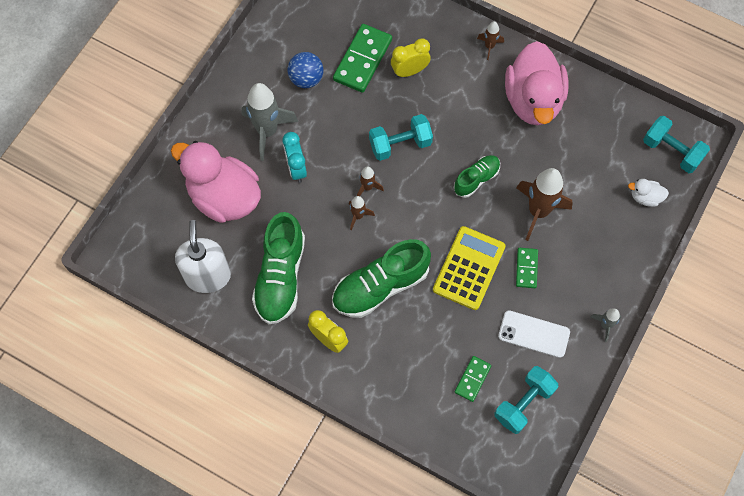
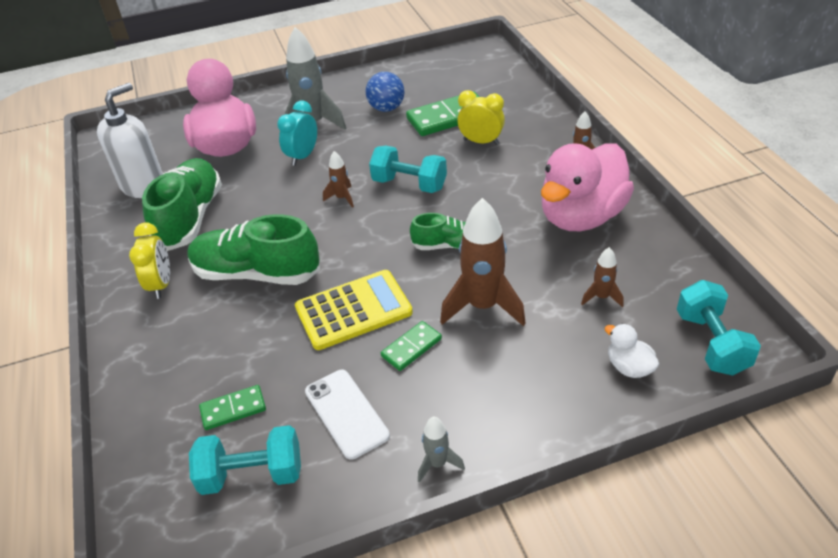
camera: 45 degrees right, 25 degrees down
green shoe [252,212,305,324] -> green shoe turned 135 degrees clockwise [142,158,222,251]
brown rocket [349,196,375,230] -> brown rocket moved to [581,247,623,307]

